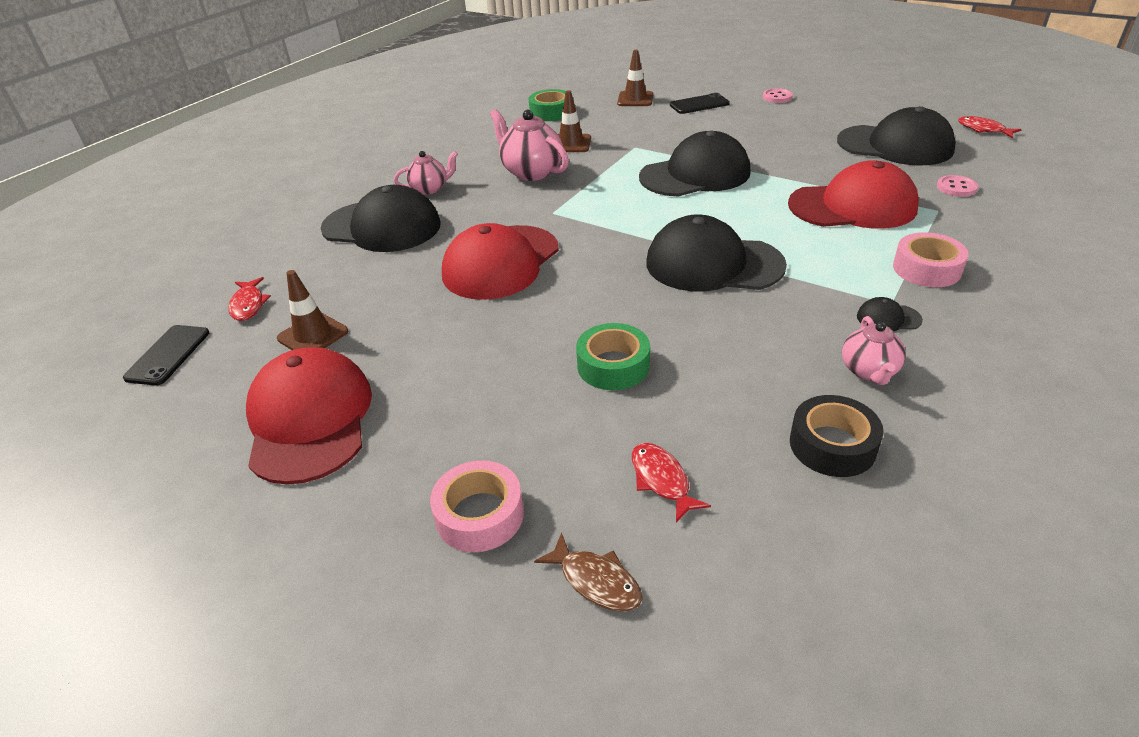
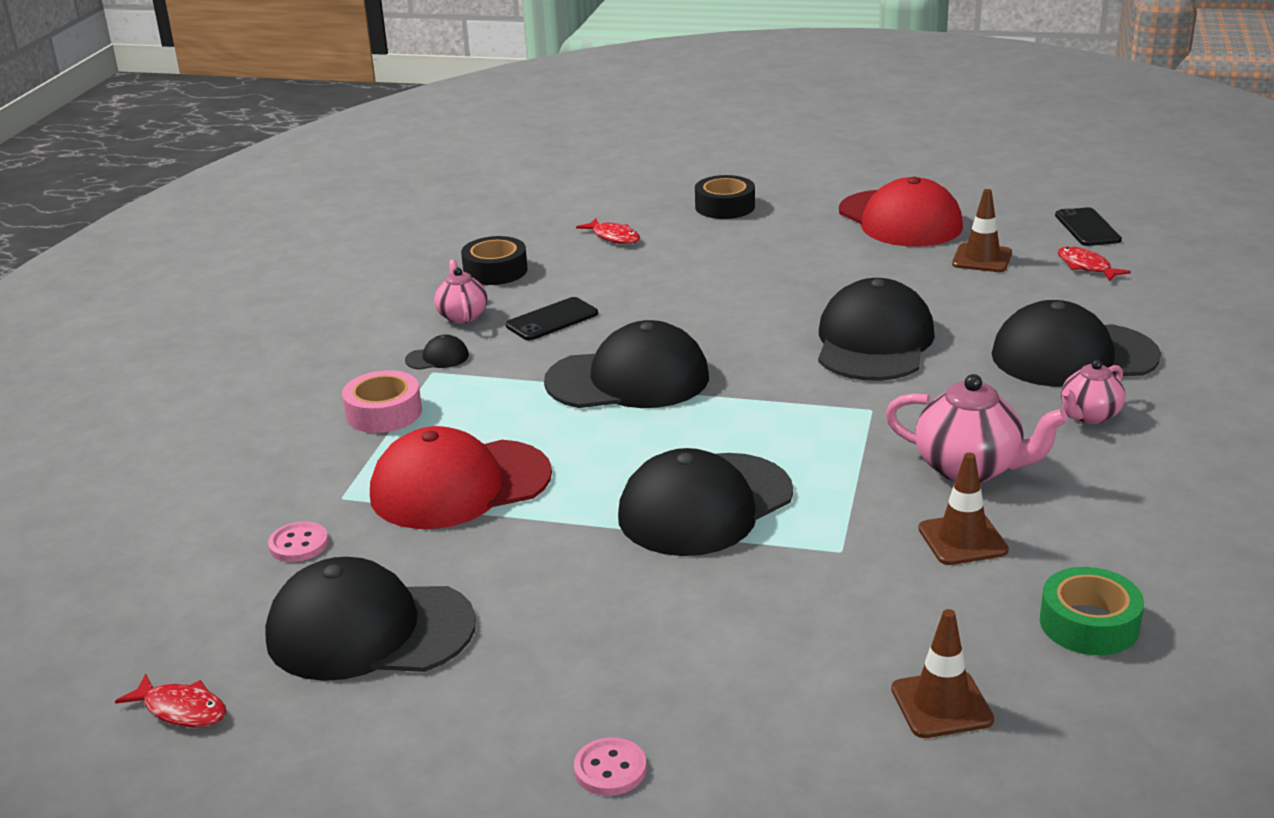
camera: 160 degrees right, 10 degrees down
pink tape [430,460,524,552] -> black tape [695,175,755,219]
red cap [442,223,559,300] -> black cap [818,278,935,381]
brown fish [534,532,643,612] -> none
green tape [576,323,650,390] -> none
black phone [670,93,730,114] -> black phone moved to [506,297,598,340]

